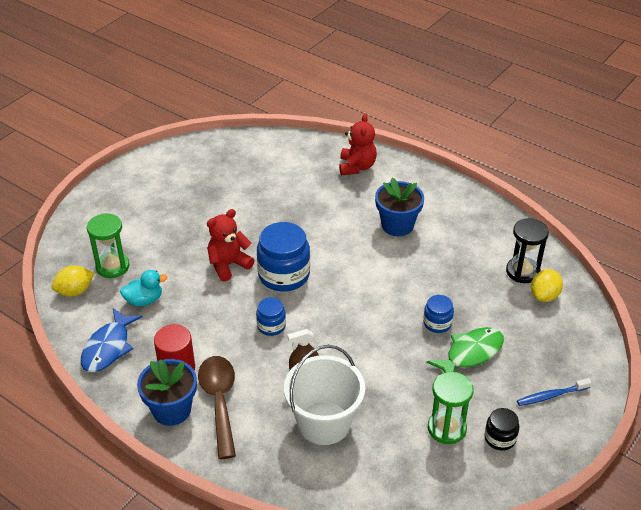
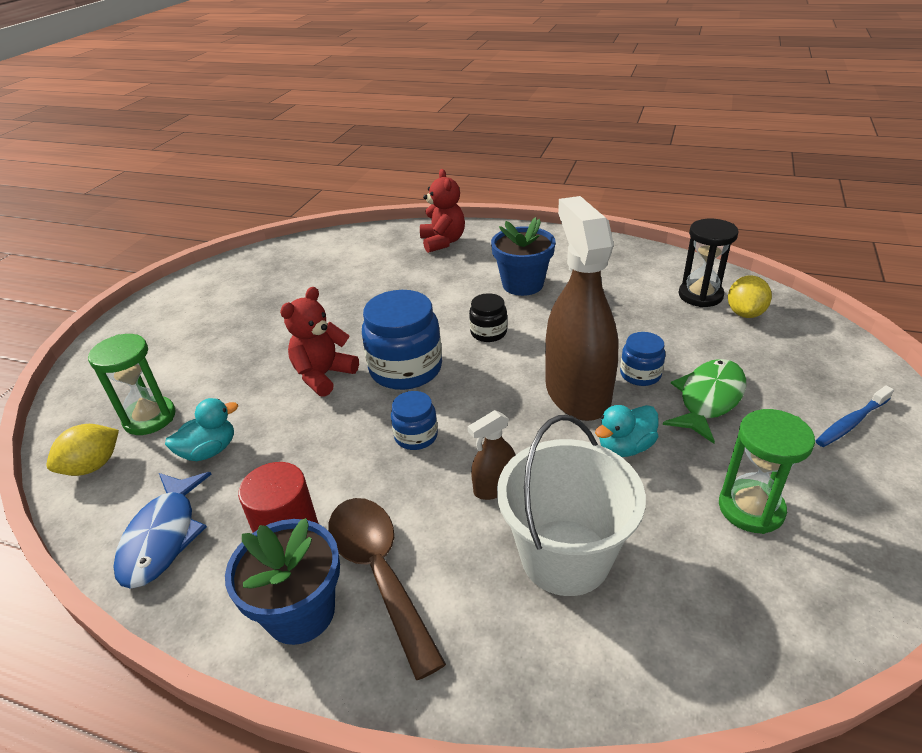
camera: 15 degrees left, 5 degrees down
black jar [484,408,519,451] -> black jar moved to [469,293,507,342]
none -> brown spray bottle [545,196,618,421]
none -> turquoise duck [595,405,659,457]

